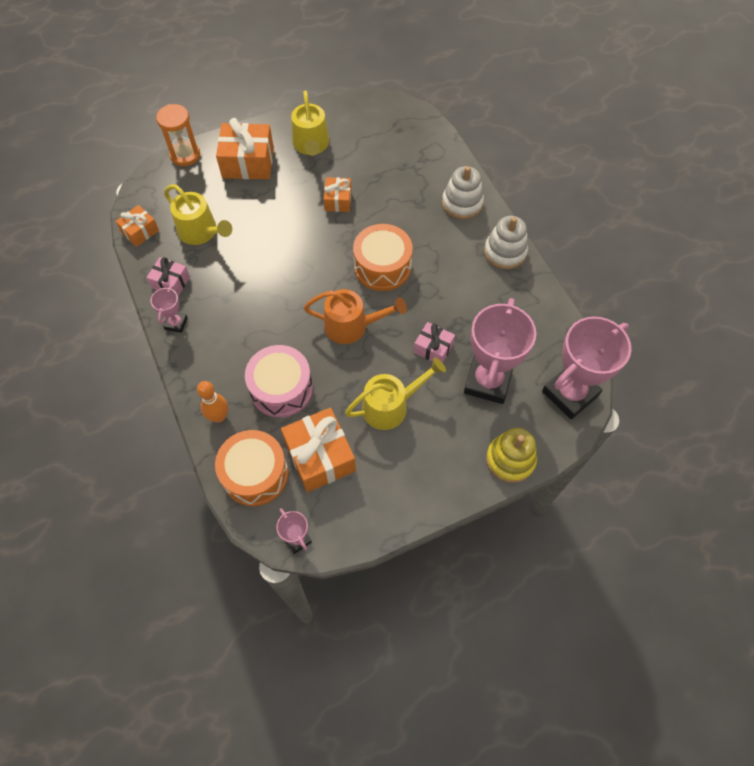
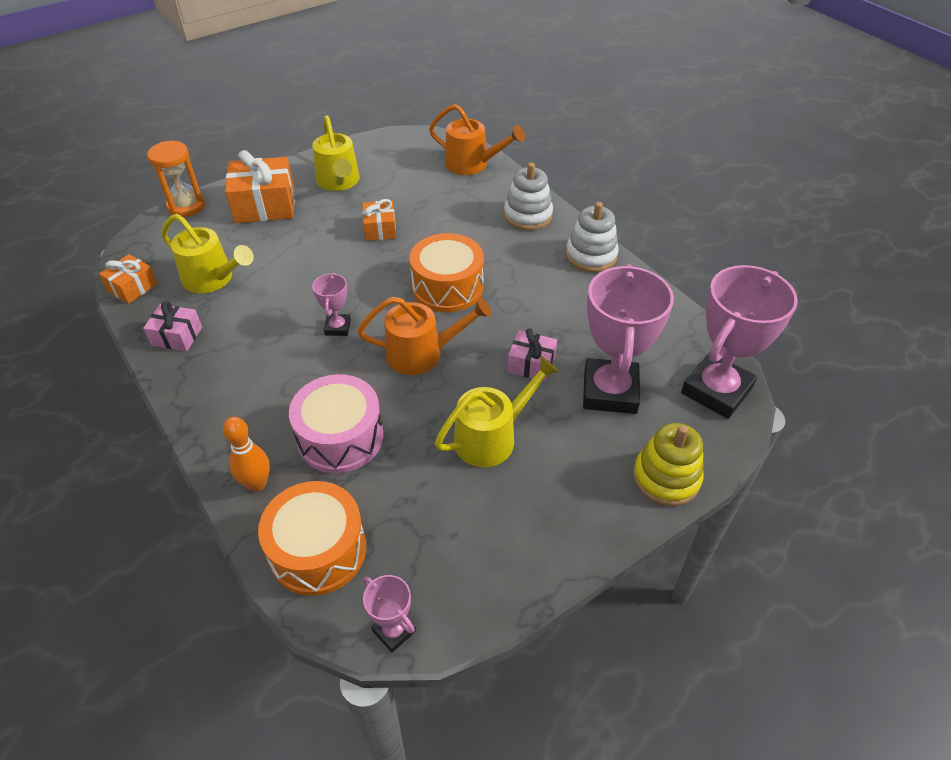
camera: 10 degrees left, 15 degrees down
pink trophy [151,285,188,333] -> pink trophy moved to [312,273,351,336]
orange gift [281,408,356,492] -> none
none -> orange watering can [429,104,525,175]

